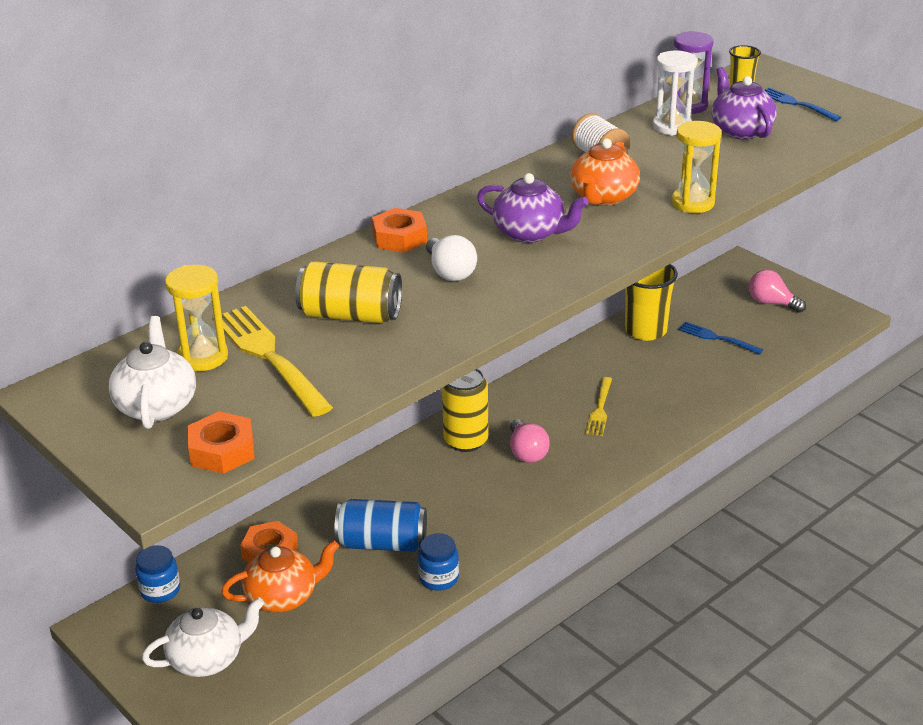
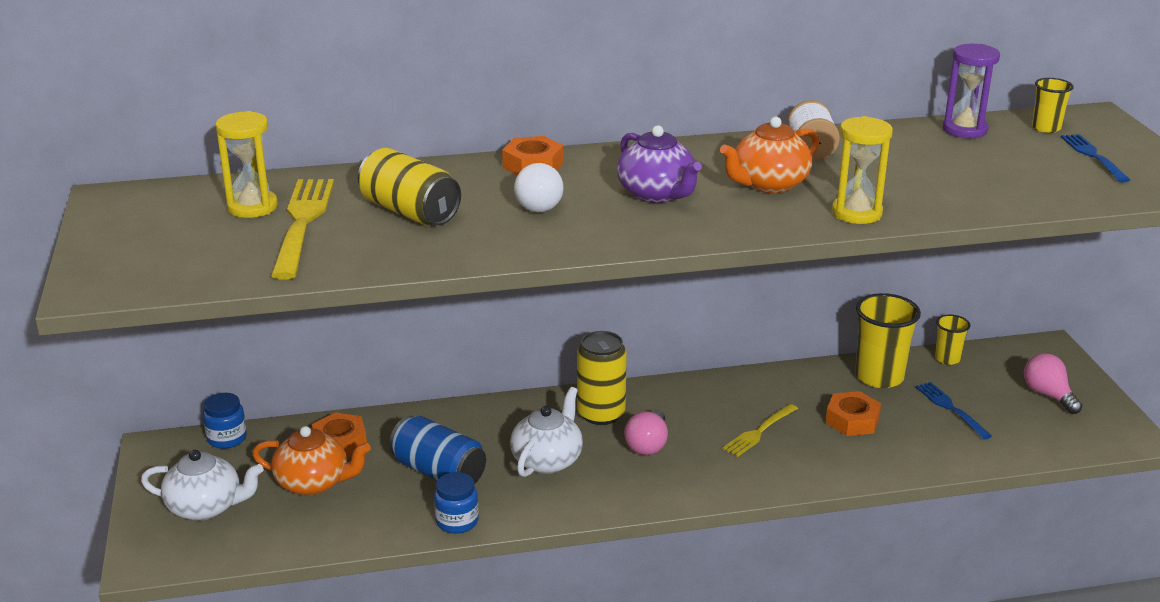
camera: 30 degrees right, 5 degrees down
white teapot [109,316,196,429] -> white teapot moved to [510,387,583,477]
orange nut [188,411,255,474] -> orange nut moved to [825,391,881,436]
white hourglass [653,51,697,136] -> none
purple teapot [711,67,777,139] -> none
none -> yellow cup [935,314,970,365]

